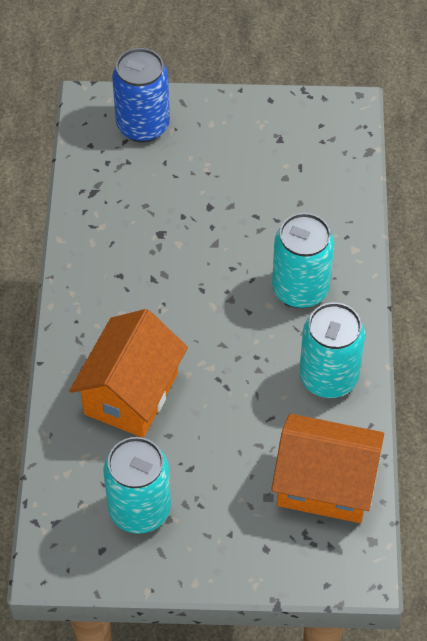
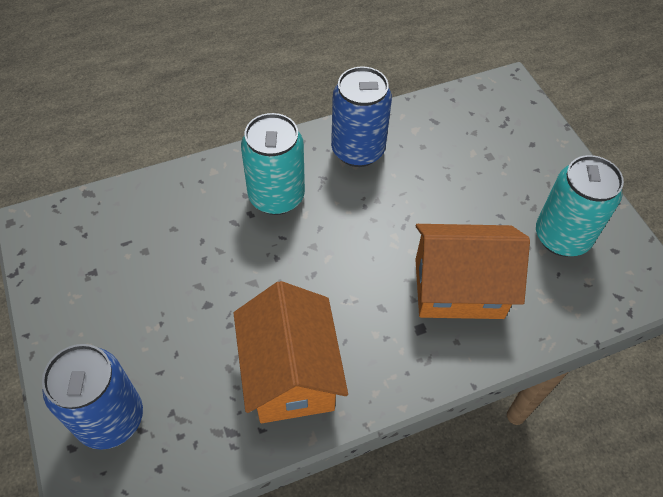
camera: 115 degrees left, 0 degrees up
orange house [271,414,384,523] -> orange house moved to [234,281,348,423]
turquoise can [299,302,365,398] -> blue can [331,66,392,167]

